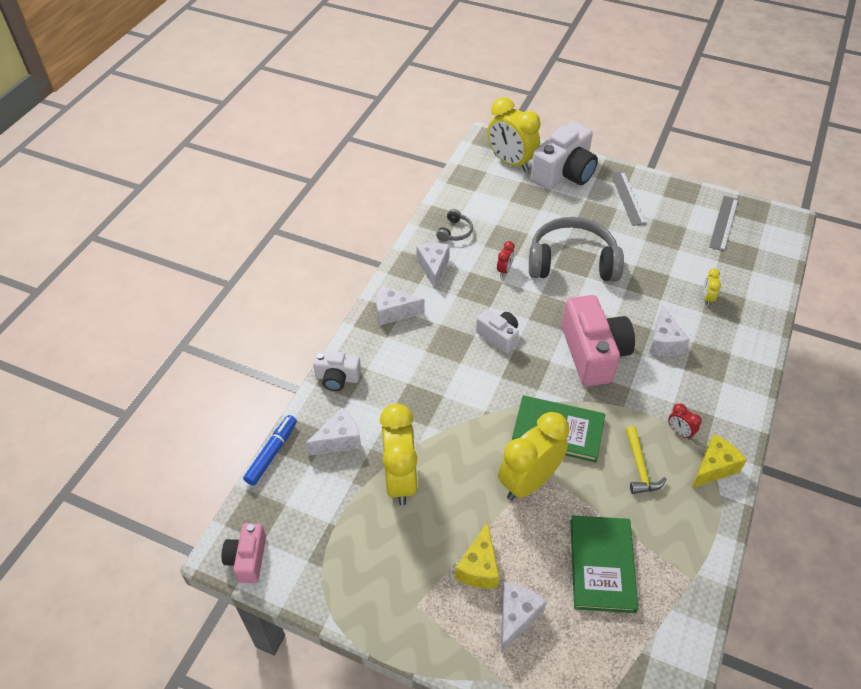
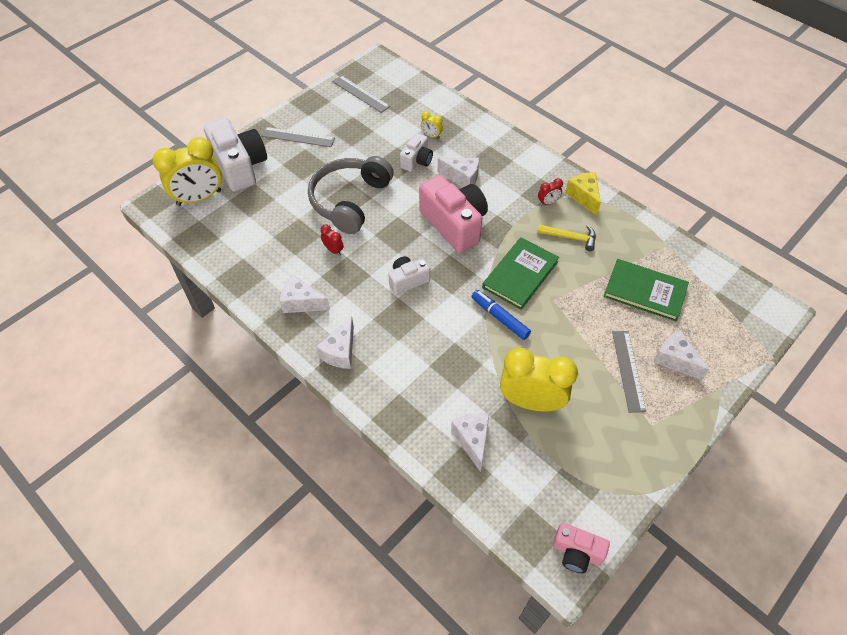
camera: 70 degrees left, 5 degrees up
blue marker [243,415,297,486] -> blue marker moved to [472,290,531,340]
white camera [313,351,361,391] -> white camera moved to [400,133,433,172]
grey headphones [436,209,473,242] -> none
yellow cheese [455,522,499,589] -> grey ruler [612,331,646,413]
yellow clock [498,412,569,500] -> none
pink camera [562,295,635,386] -> pink camera turned 45 degrees clockwise [419,175,488,253]

